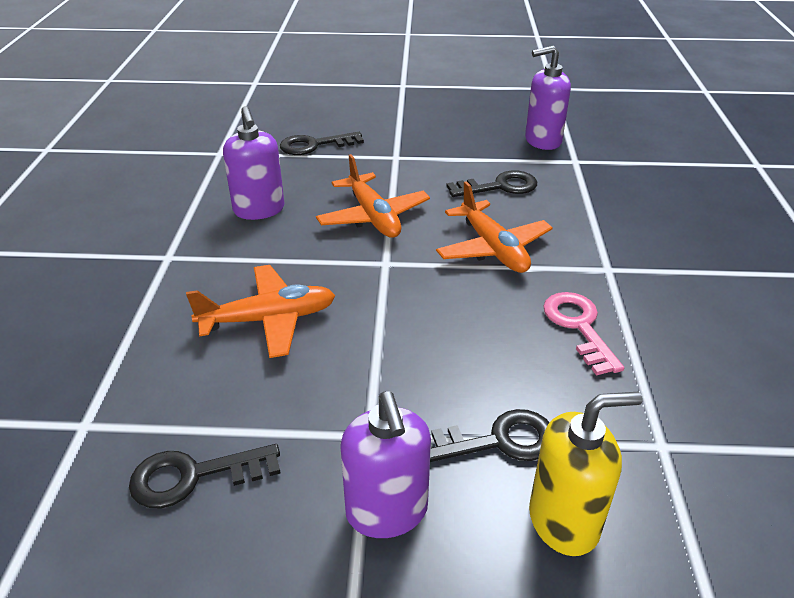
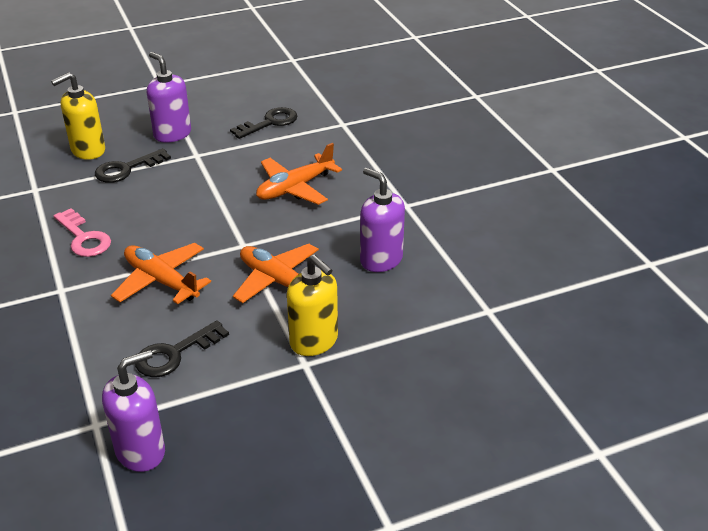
camera: 155 degrees right, 0 degrees up
black key [280,132,364,155] -> none
none -> yellow soap dispenser [287,255,338,356]

